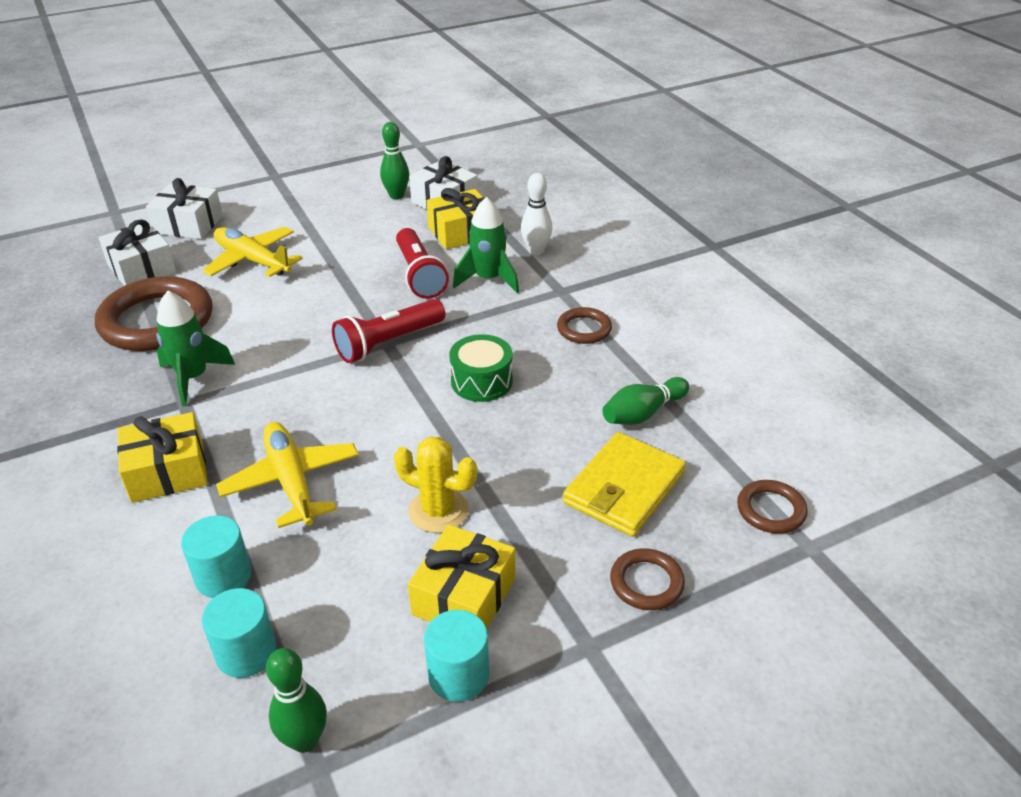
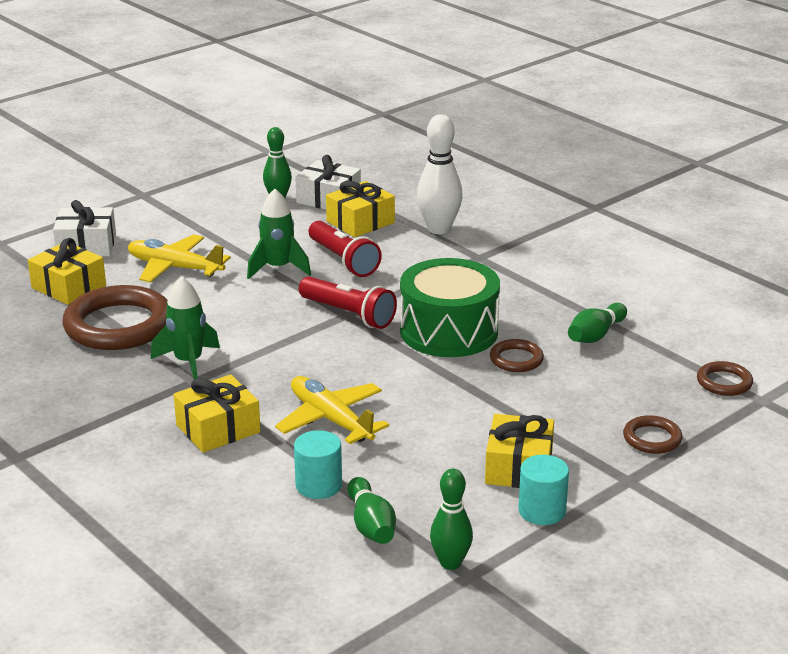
camera: 15 degrees left, 10 degrees down
white gift [99,219,176,286] -> yellow gift [28,238,106,305]
turquoise cylinder [202,588,276,678] -> green bowling pin [347,477,396,544]
red flashlight [332,299,445,363] -> red flashlight turned 90 degrees counterclockwise [299,277,397,329]
yellow cactus [394,437,477,533] -> none
green drum [449,334,513,402] -> green drum [400,258,500,357], size x1.78
green rocket [453,197,519,293] -> green rocket moved to [247,189,311,279]
white bowling pin [521,173,553,255] -> white bowling pin [417,114,463,234], size x1.53
brown ring [557,307,612,344] -> brown ring moved to [490,339,544,372]
yellow wallet [563,432,686,537] -> none

